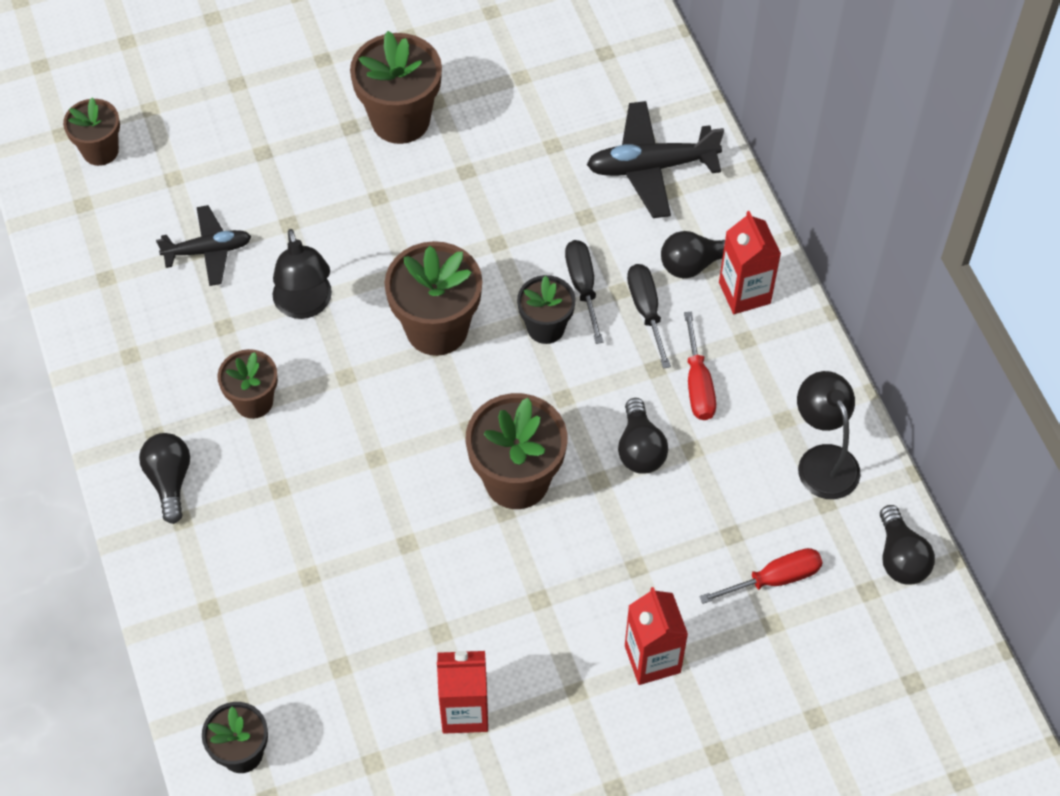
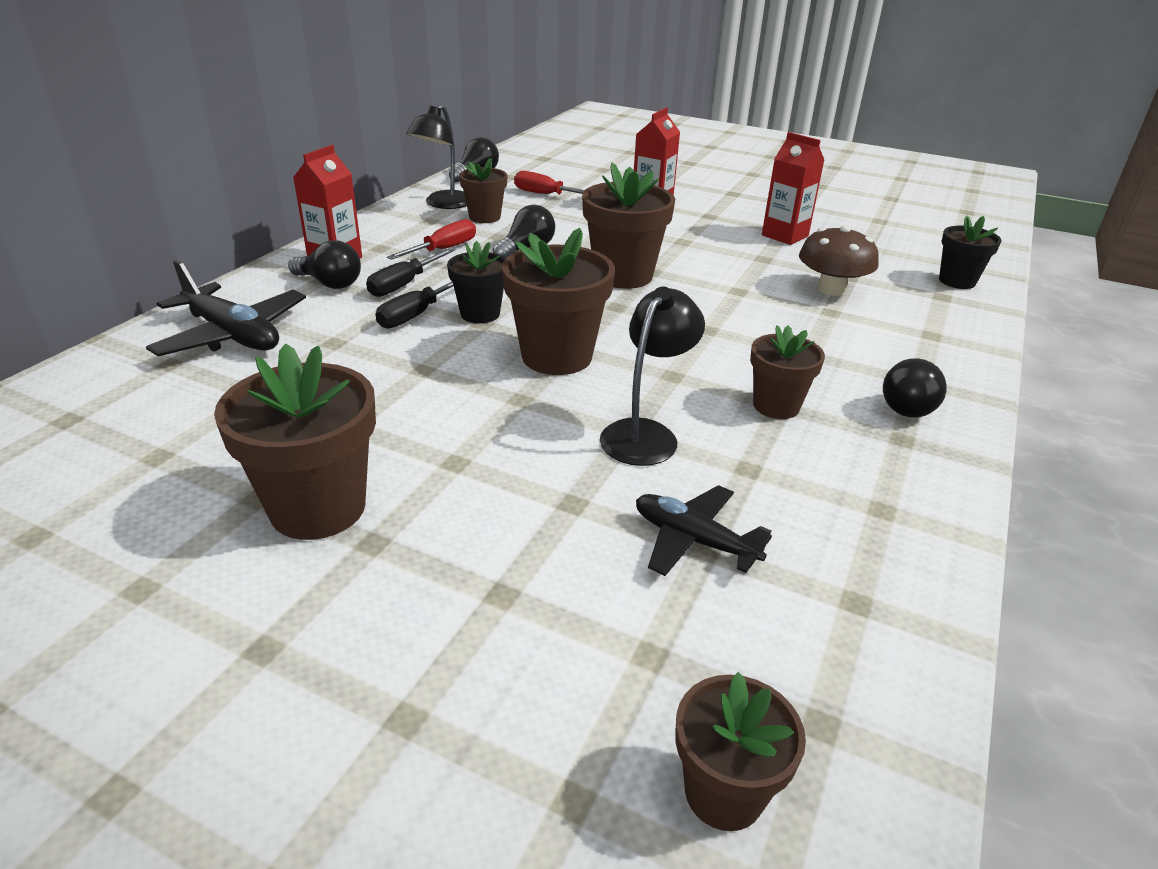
camera: 135 degrees left, 25 degrees down
none -> brown flower pot [459,158,508,223]
none -> brown mushroom [799,225,879,296]

